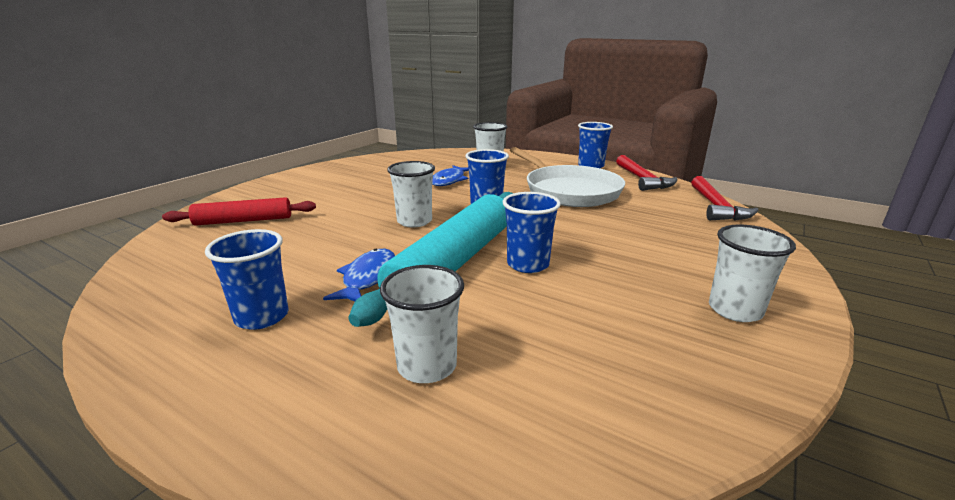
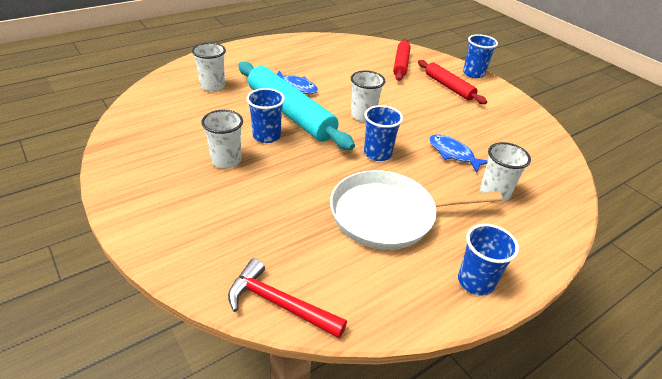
camera: 110 degrees right, 15 degrees up
blue cup [205,229,288,330] -> blue cup moved to [463,34,498,78]
red hammer [616,155,678,191] -> none
white cup [709,224,796,322] -> white cup moved to [201,110,243,168]
none -> red rolling pin [418,60,487,104]

